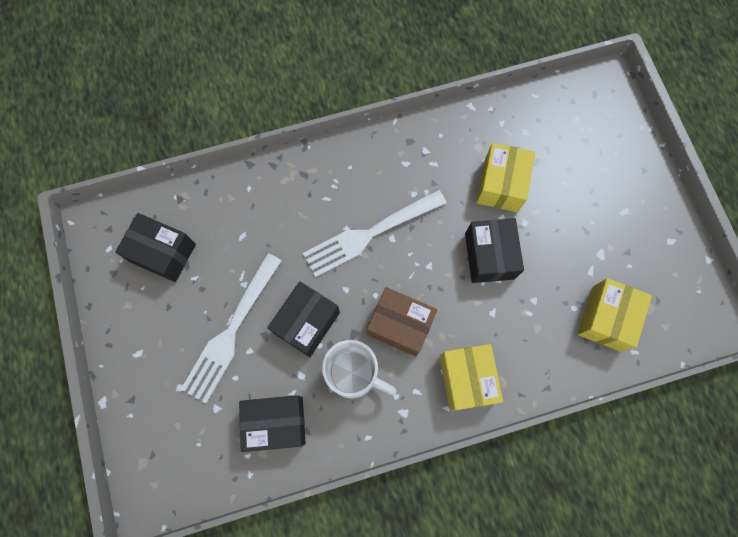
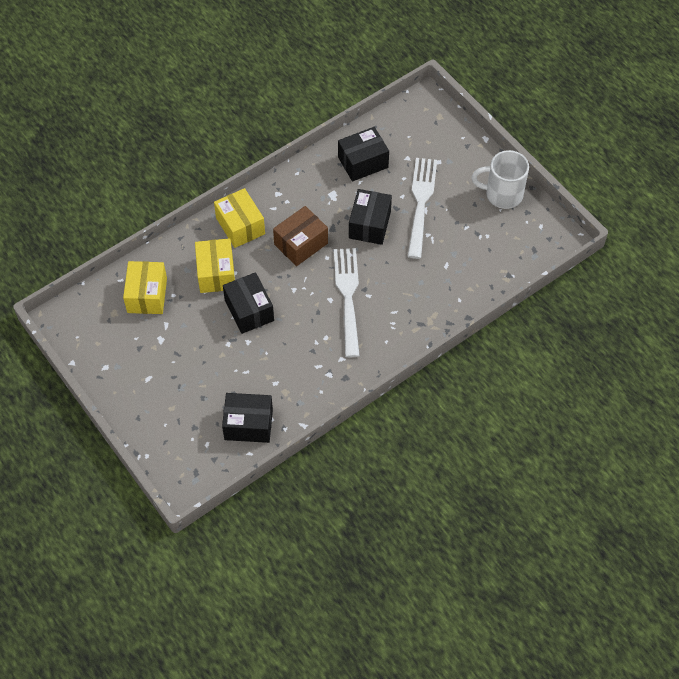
camera: 160 degrees right, 15 degrees down
black box [115,213,196,282] -> black box moved to [222,393,273,443]
white fork [303,190,446,277] -> white fork turned 45 degrees counterclockwise [334,248,360,357]
white mug [322,340,397,398] -> white mug moved to [471,150,529,209]
brown box [367,287,437,356] -> brown box turned 45 degrees counterclockwise [273,206,328,266]
yellow box [476,143,535,212] -> yellow box moved to [195,238,235,293]

